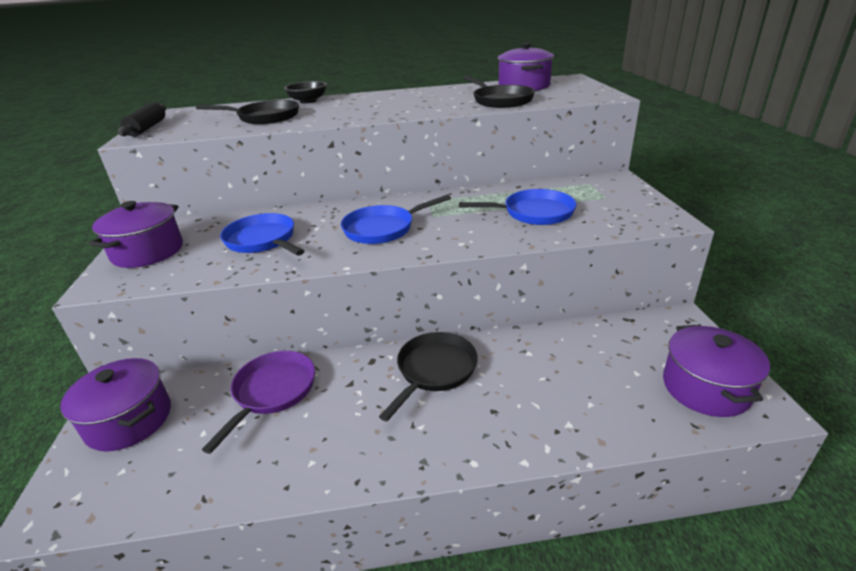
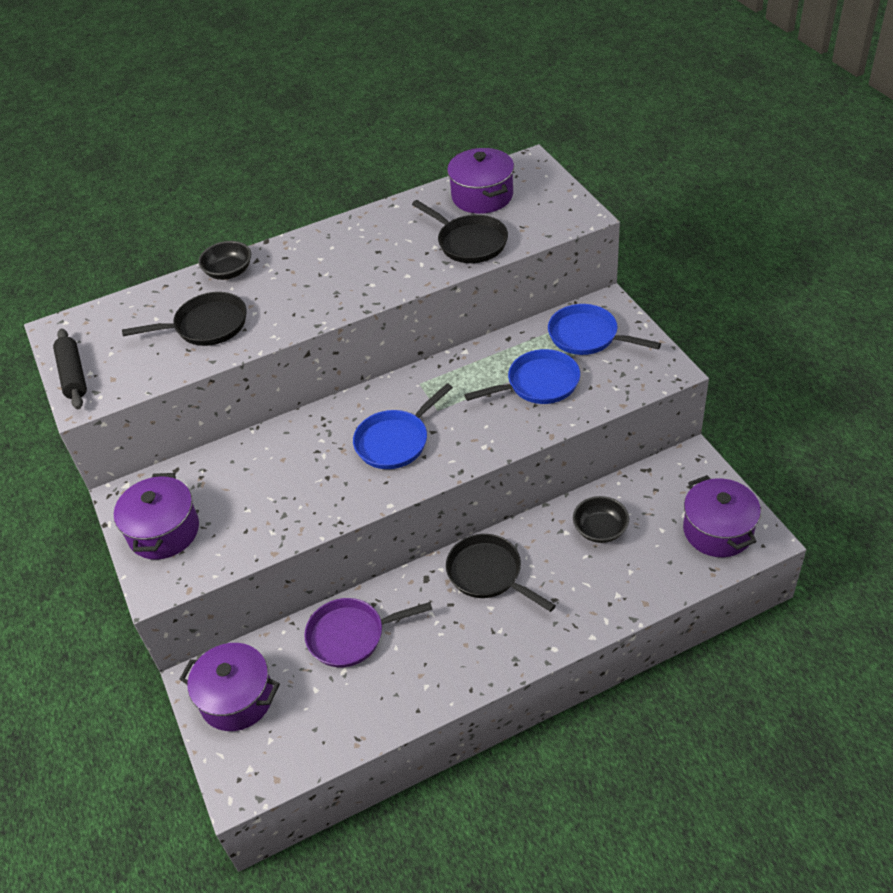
camera: 15 degrees left, 15 degrees up
purple pan [202,351,315,454] -> purple pan turned 105 degrees counterclockwise [304,598,433,668]
blue pan [220,213,304,256] -> blue pan moved to [548,304,661,355]
black pan [379,332,478,421] -> black pan turned 60 degrees counterclockwise [446,534,556,612]
none -> black bowl [573,496,629,543]

